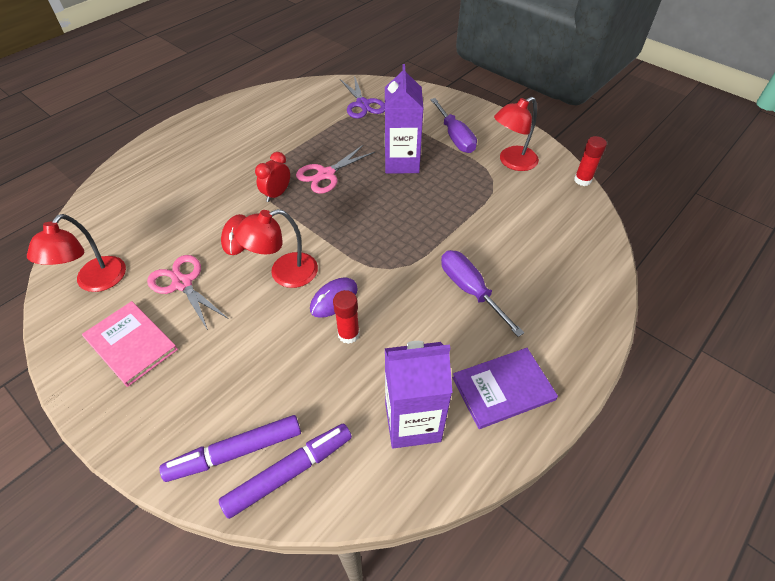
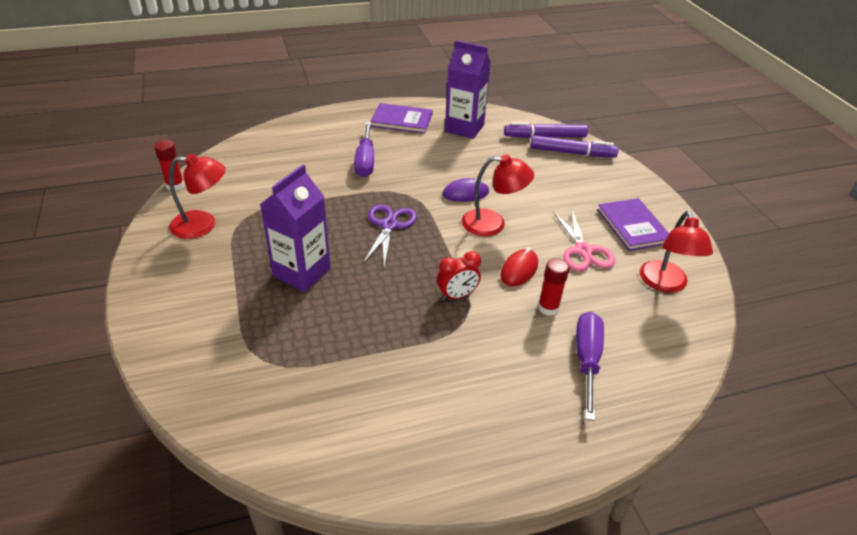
camera: 150 degrees left, 10 degrees down
red lamp [27,214,126,292] -> red lamp turned 135 degrees clockwise [640,211,713,293]
pink book [82,301,178,387] -> purple book [597,198,669,251]
pink scissors [296,144,375,194] -> none
red glue stick [333,290,360,344] -> red glue stick moved to [538,258,569,316]
purple scissors [340,76,385,118] -> purple scissors moved to [363,204,417,267]
purple screwdriver [430,98,477,153] -> purple screwdriver moved to [576,312,604,421]

